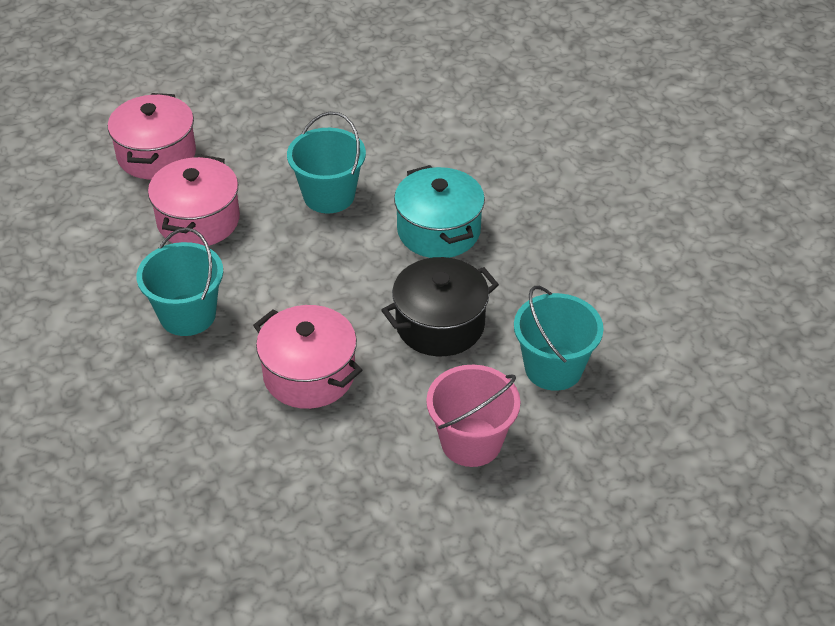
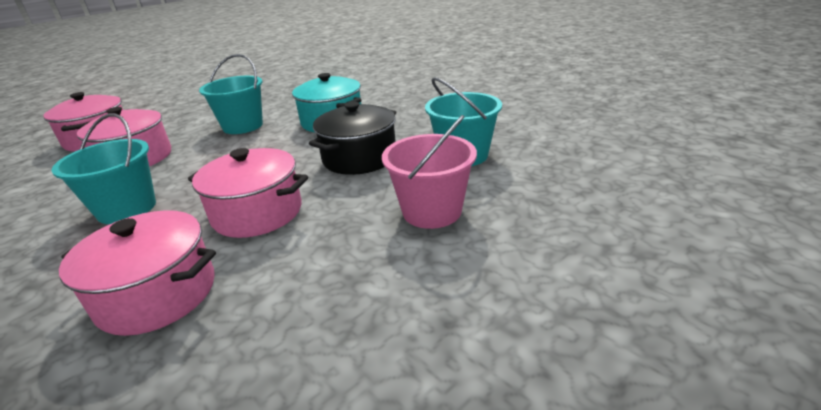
camera: 20 degrees left, 15 degrees down
none -> pink pot [59,210,216,336]

